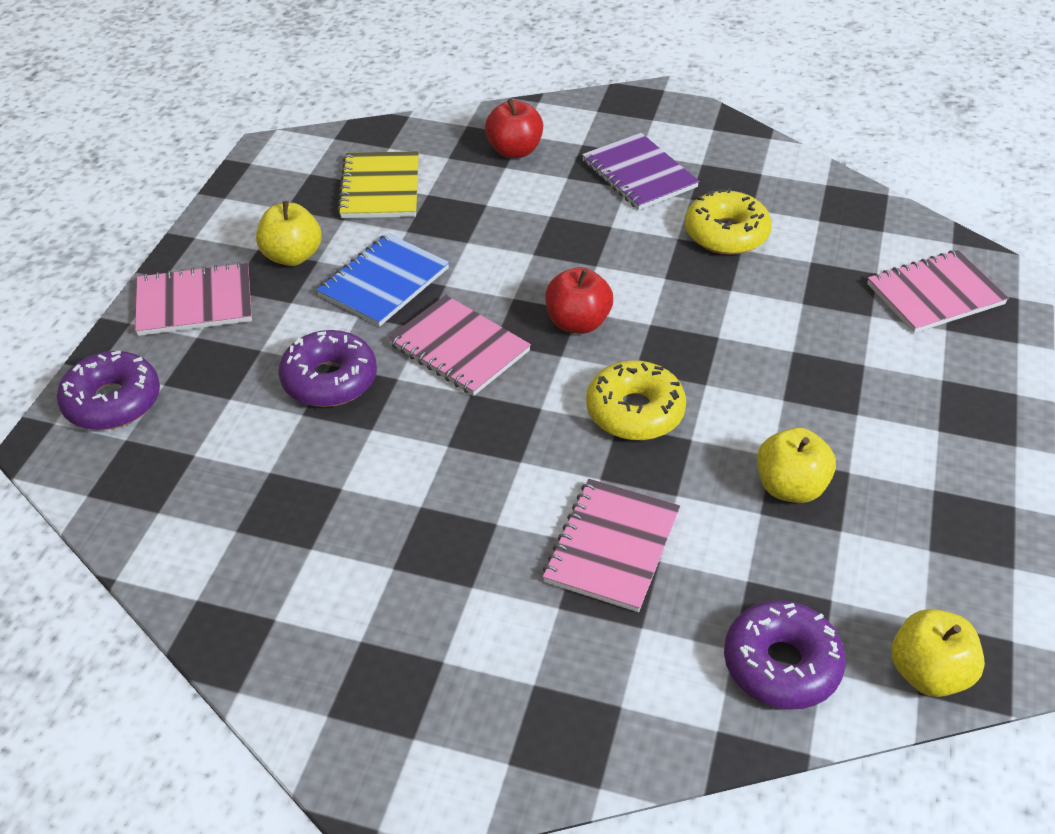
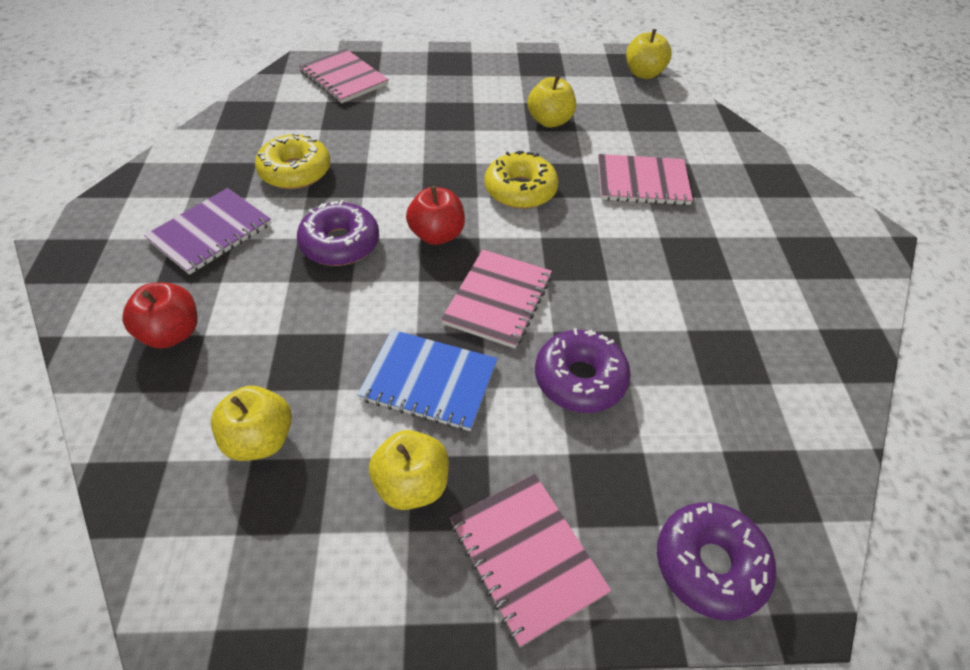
camera: 110 degrees left, 5 degrees up
yellow notebook [337,151,419,218] -> yellow apple [211,386,292,461]
purple donut [724,600,846,710] -> purple donut moved to [297,200,379,266]

